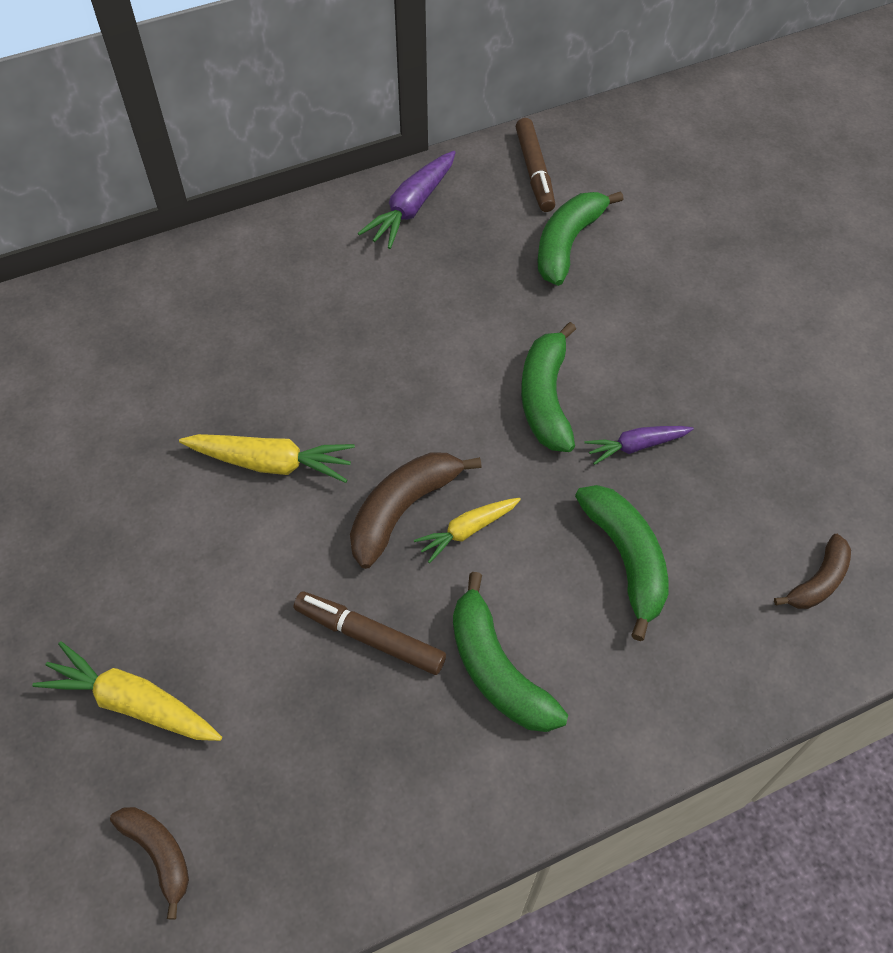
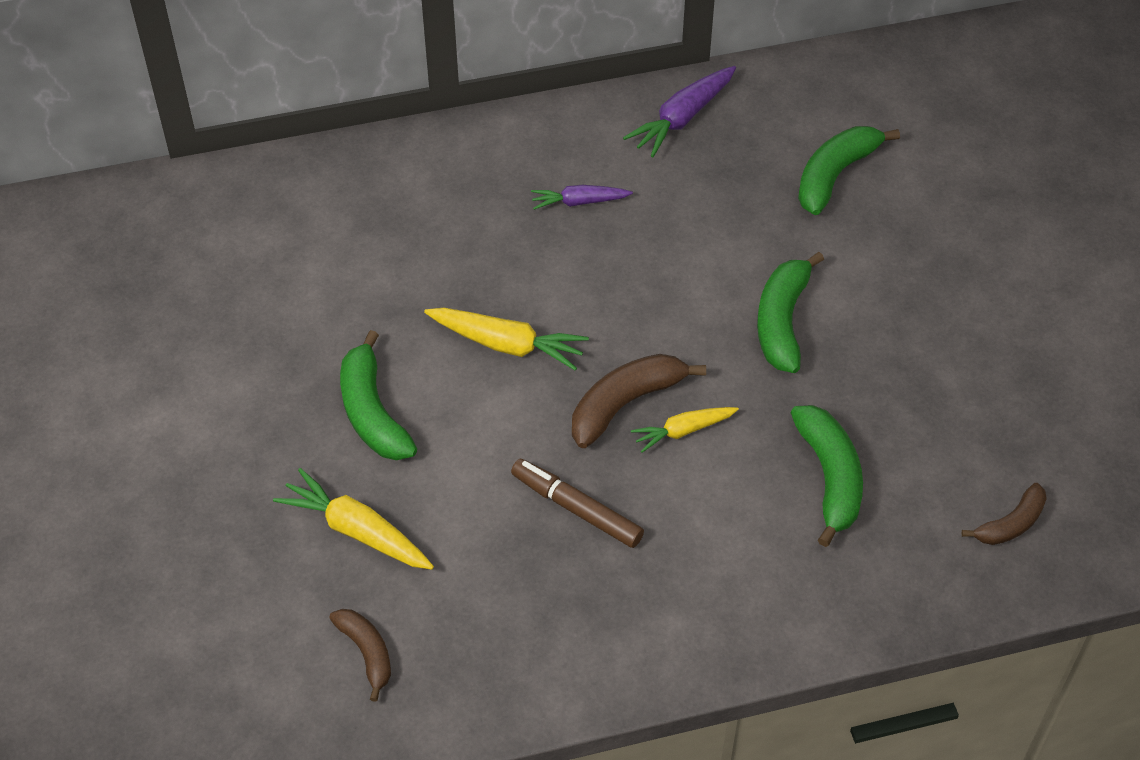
camera: 10 degrees right, 5 degrees down
green banana [453,572,568,732] -> green banana moved to [340,330,417,460]
brown marker [515,118,555,212] -> none
purple carrot [585,426,694,465] -> purple carrot moved to [531,185,633,210]

